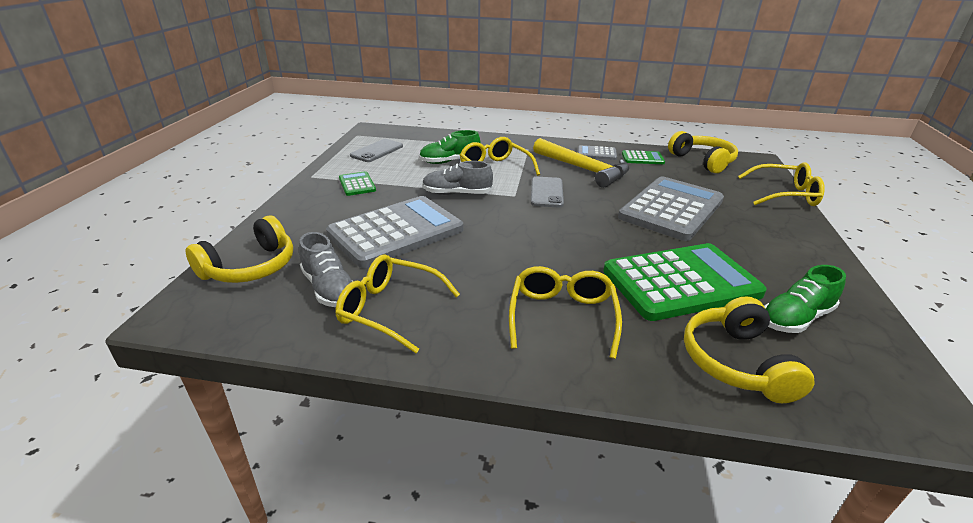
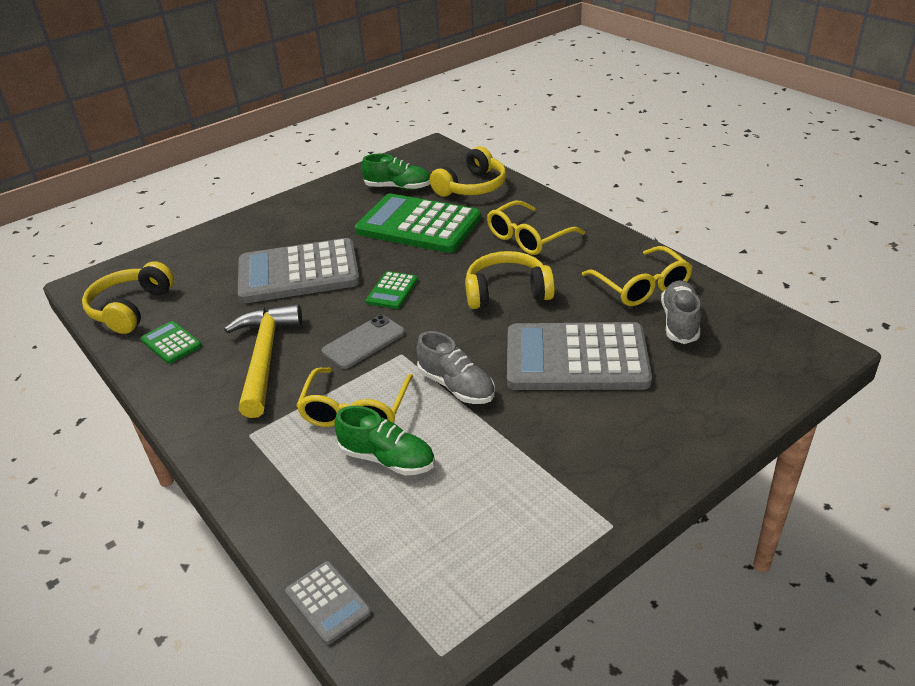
camera: 135 degrees left, 5 degrees up
yellow headphones [186,216,293,283] -> yellow headphones moved to [465,251,555,309]
green calculator [339,171,376,196] -> green calculator moved to [366,271,418,309]
grey phone [350,139,403,162] -> none
grey calculator [578,145,617,160] -> grey calculator moved to [285,561,371,645]
yellow glasses [738,162,825,206] -> none

